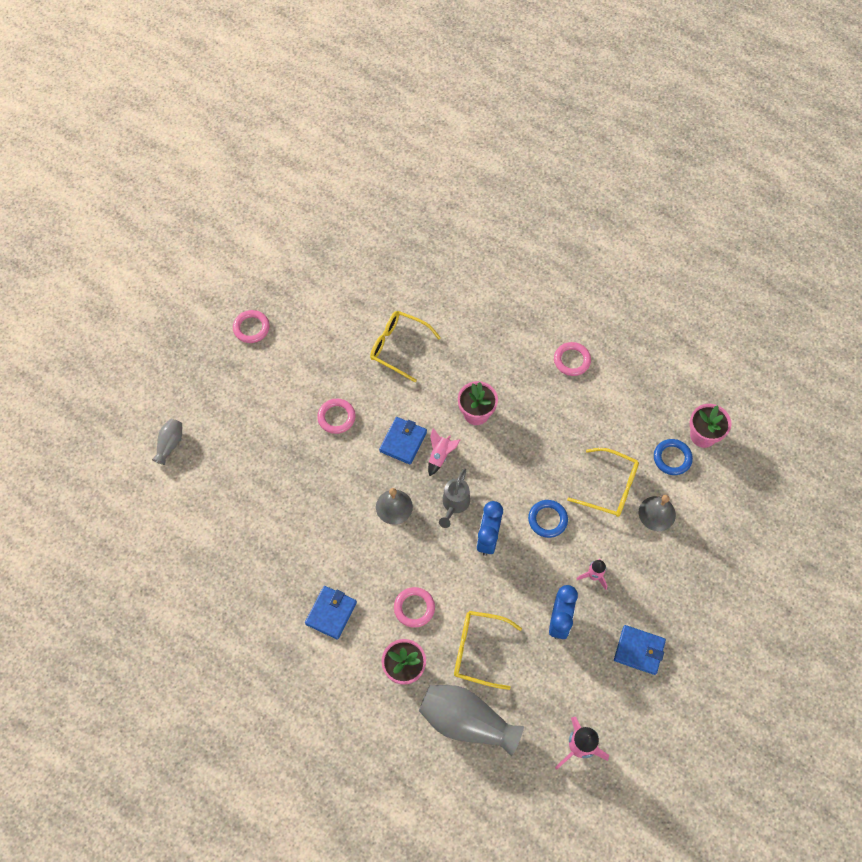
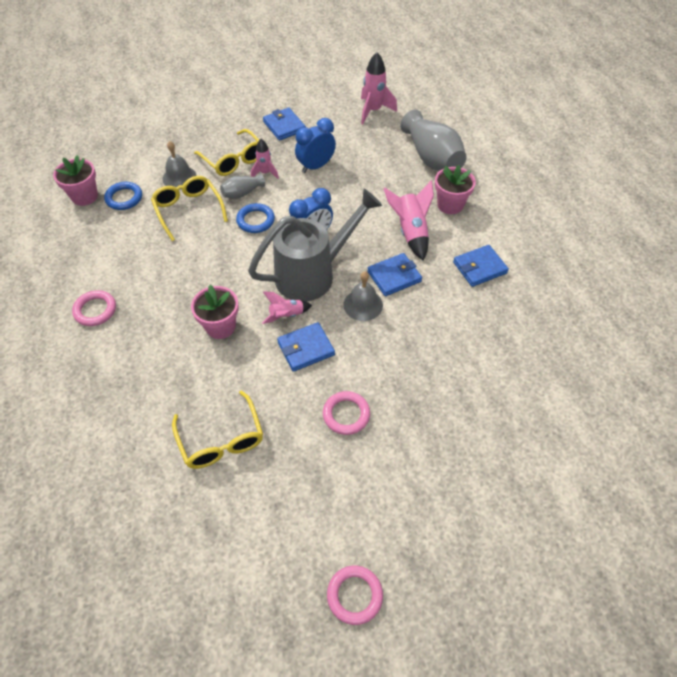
camera: 140 degrees left, 10 degrees down
grey vase [152,419,182,465] -> grey vase moved to [220,173,265,199]
pink ring [394,587,435,628] -> pink rocket [384,180,434,260]
grey watering can [439,469,470,528] -> grey watering can [248,189,382,302], size x2.00
yellow glasses [454,611,522,690] -> yellow glasses moved to [194,129,259,176]
none -> blue wallet [367,253,422,296]

